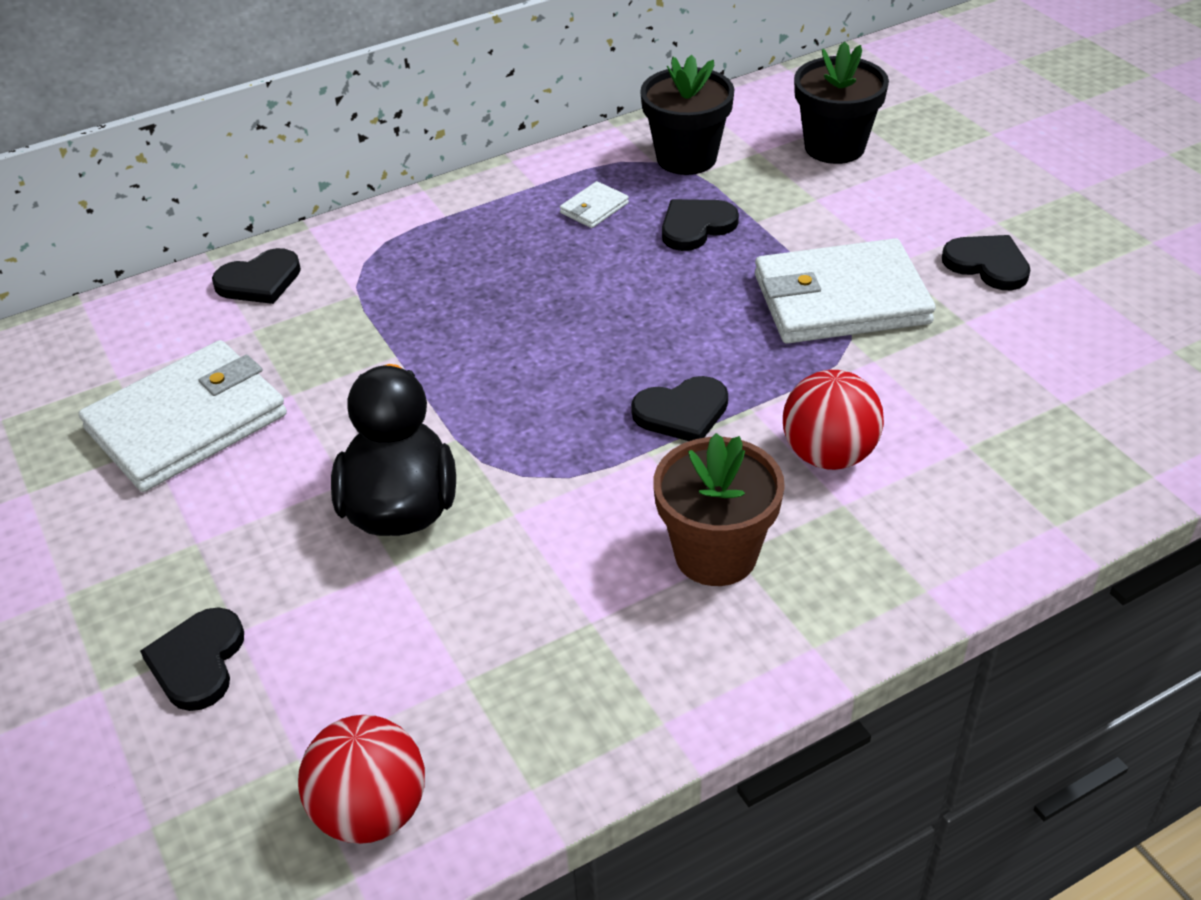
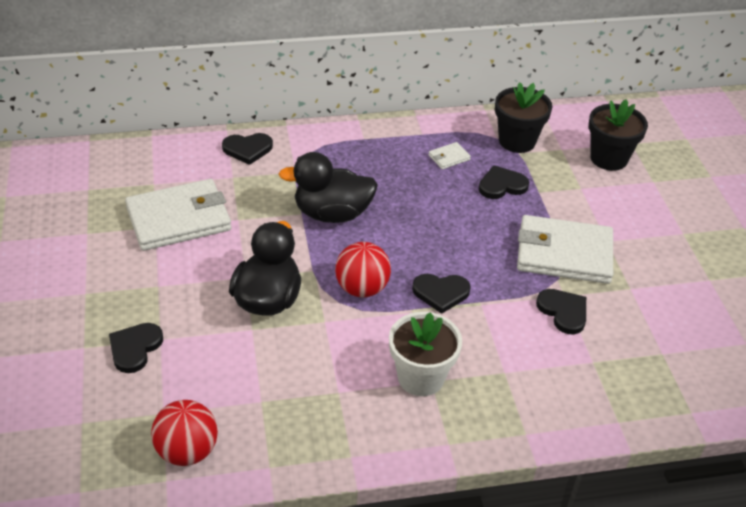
camera: 15 degrees right, 0 degrees up
brown flower pot [653,433,785,586] -> white flower pot [389,312,462,396]
red ball [783,370,884,470] -> red ball moved to [335,242,391,297]
black heart [942,235,1030,290] -> black heart moved to [536,289,586,334]
none -> black duck [279,152,378,223]

